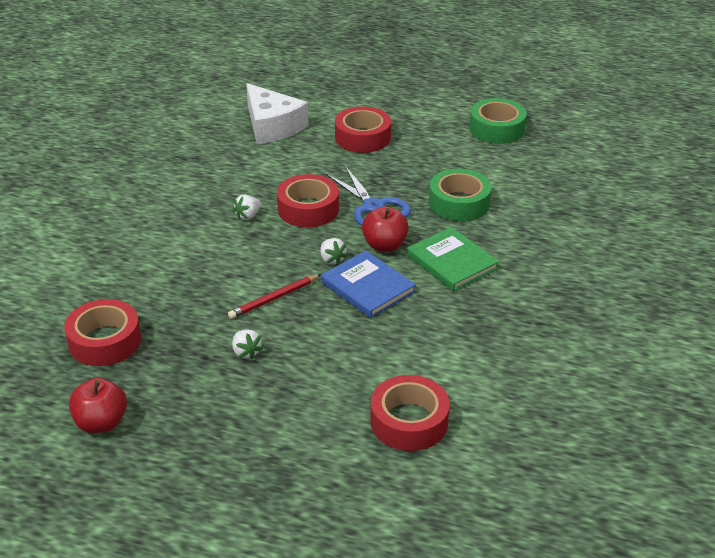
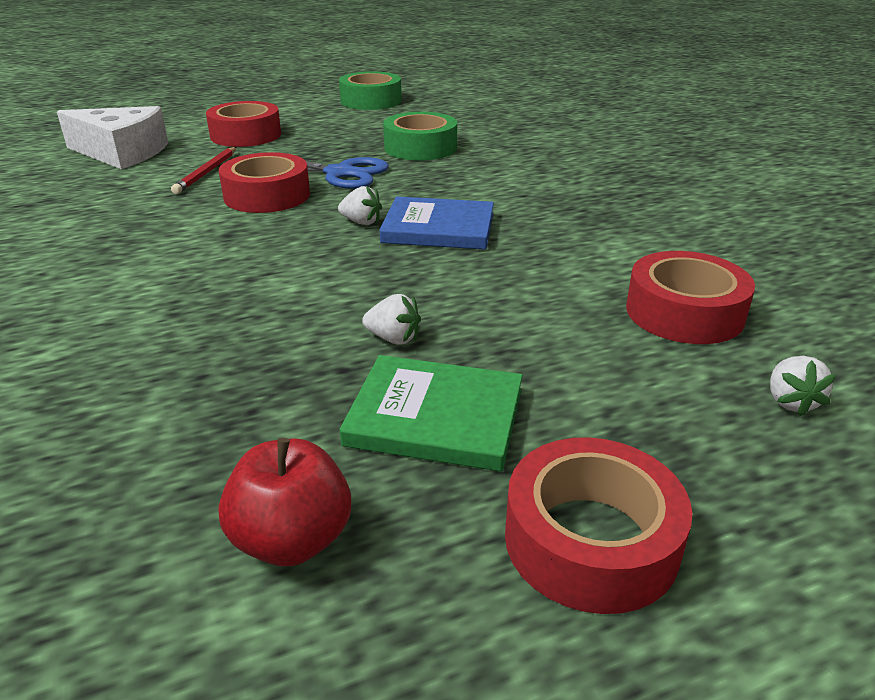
camera: 40 degrees left, 5 degrees down
red tape [64,299,141,366] -> red tape moved to [505,437,693,614]
red pencil [228,274,321,319] -> red pencil moved to [171,147,236,194]
white strawberry [233,195,262,220] -> white strawberry moved to [770,356,836,416]
red apple [362,206,409,252] -> none
green book [407,227,499,291] -> green book moved to [340,355,523,472]

